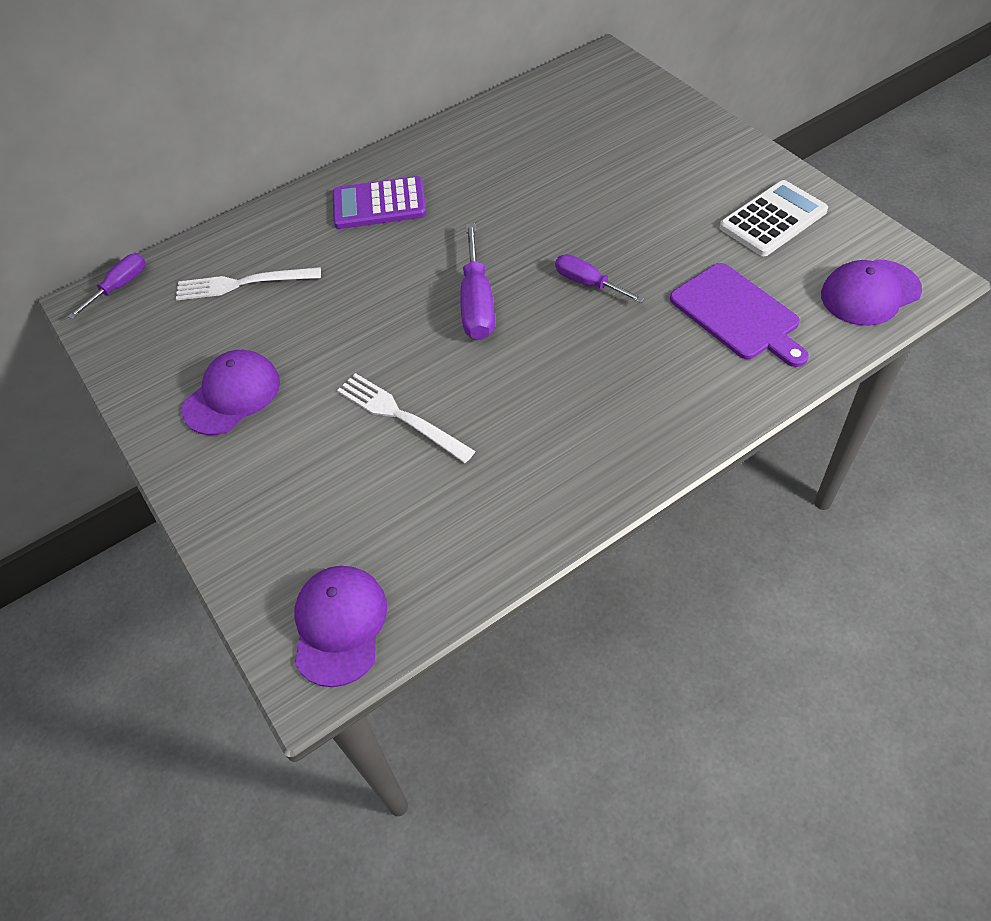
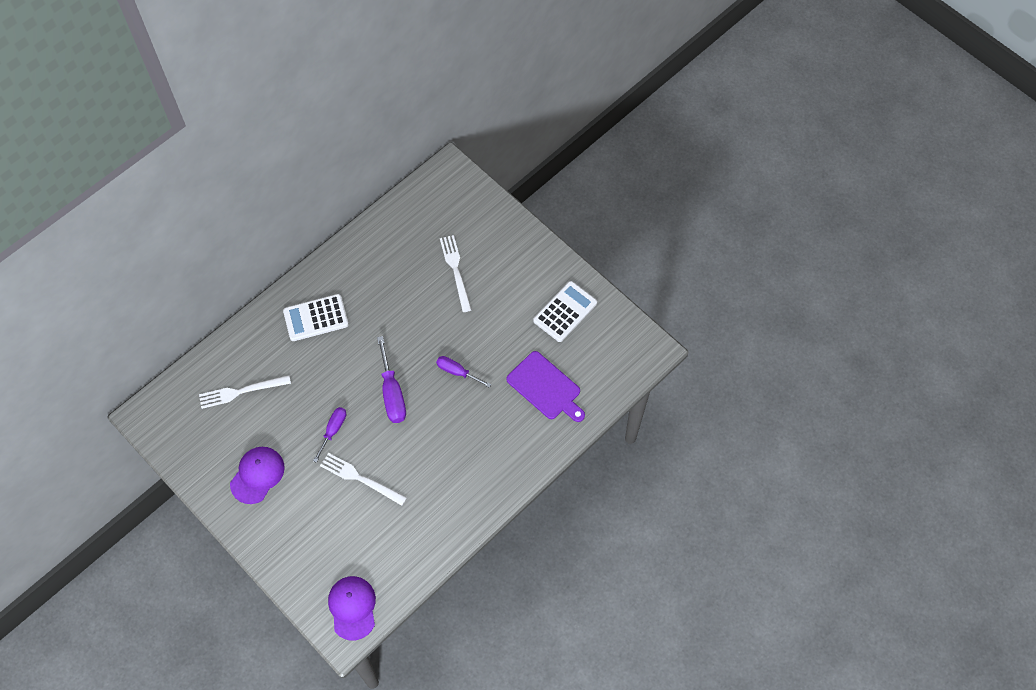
camera: 15 degrees left, 10 degrees up
purple screwdriver [68,253,146,319] -> purple screwdriver moved to [313,407,346,463]
purple calculator [333,176,427,229] -> white calculator [283,294,349,341]
purple cap [821,259,922,326] -> none
none -> white fork [440,235,472,312]

